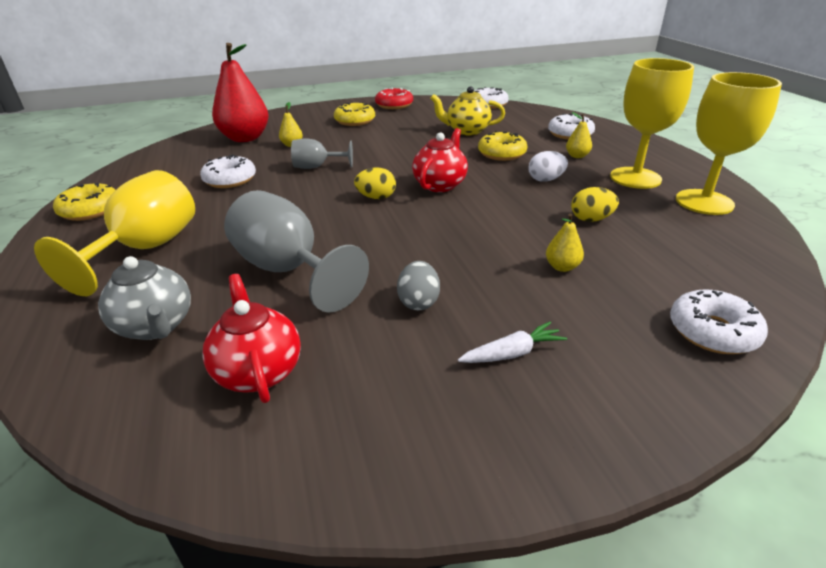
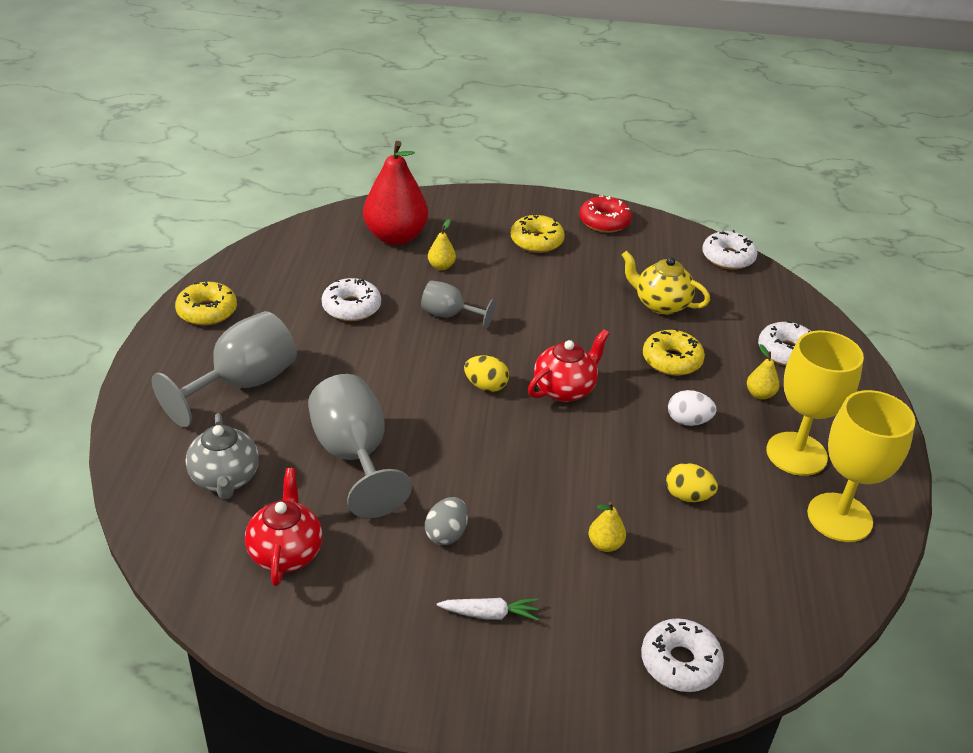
camera: 20 degrees right, 5 degrees up
yellow goblet [34,170,195,296] -> grey goblet [152,311,297,428]

